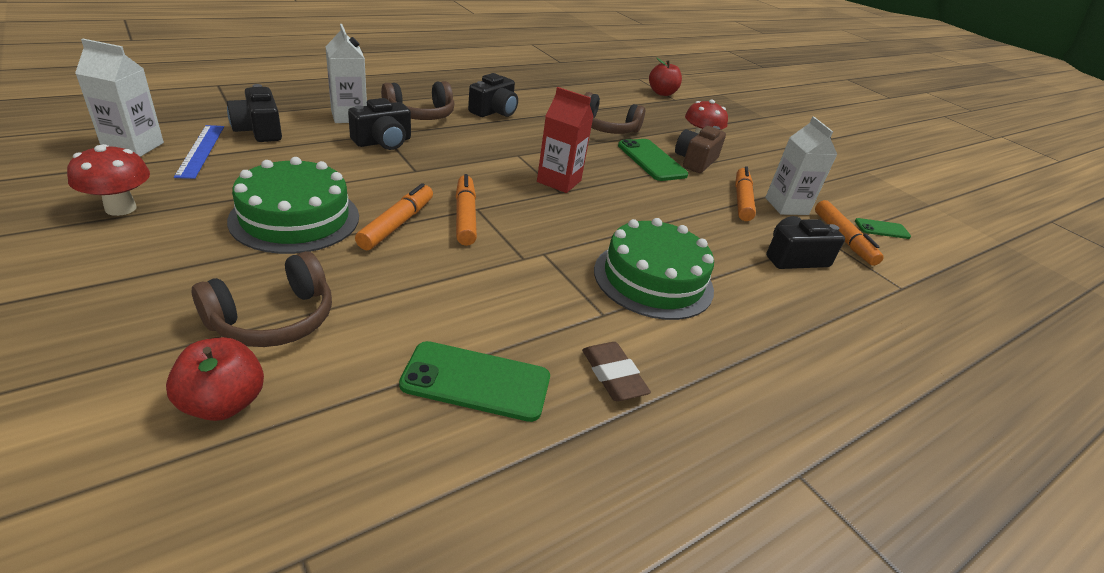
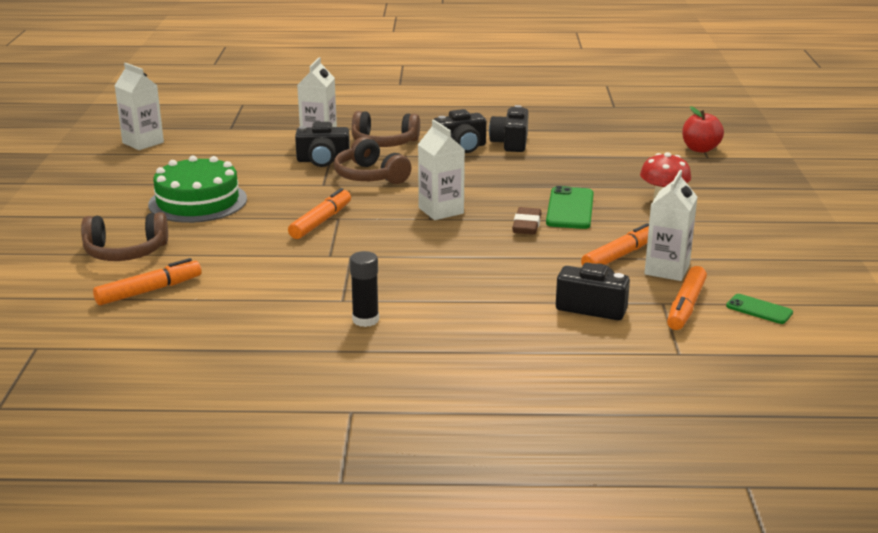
camera: 40 degrees right, 10 degrees down
red mushroom [67,144,150,216] -> none
red apple [166,337,264,421] -> none
blue ruler [174,125,224,179] -> none
black camera [227,84,282,142] -> black camera moved to [489,105,529,152]
orange marker [355,183,433,250] -> orange marker moved to [93,258,201,305]
green phone [399,341,550,422] -> none
red carton [537,87,594,193] -> white carton [418,120,465,220]
brown eraser [582,342,651,401] -> brown eraser moved to [512,207,541,235]
brown headphones [585,92,645,134] -> brown headphones moved to [334,137,411,184]
green cake [594,218,714,320] -> none
brown camera [675,126,726,173] -> none
none -> black glue stick [350,251,379,327]

